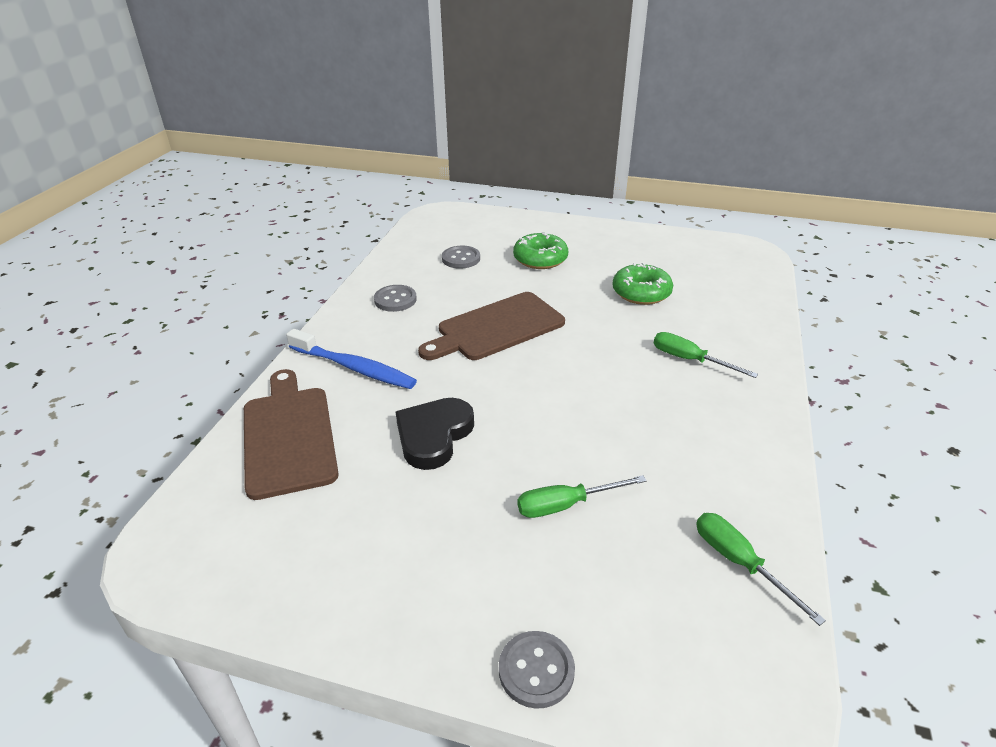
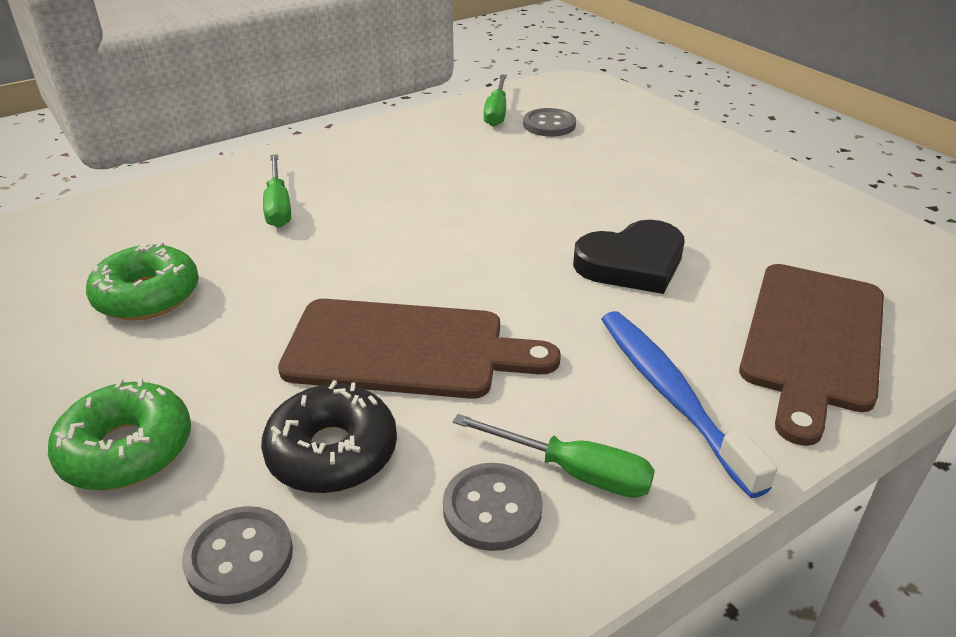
camera: 140 degrees left, 0 degrees up
grey button [499,631,575,709] -> grey button moved to [523,108,576,136]
green screwdriver [517,475,647,518] -> green screwdriver moved to [452,414,655,498]
none -> black donut [261,380,397,493]

